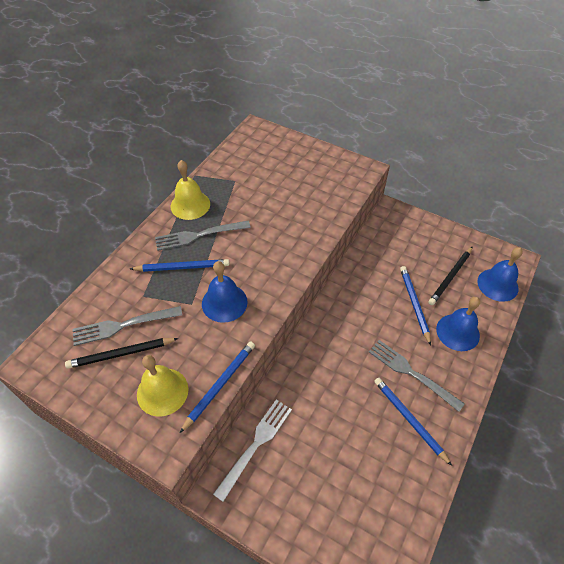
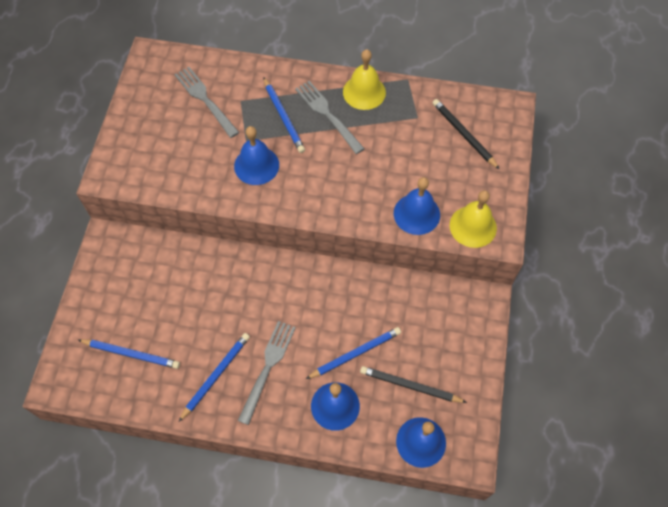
camera: 70 degrees right, 10 degrees up
black pencil [65,338,179,369] -> black pencil moved to [432,99,500,170]
yellow bell [137,355,188,417] -> yellow bell moved to [450,190,497,248]
blue pencil [180,341,255,433] -> blue pencil moved to [78,339,180,369]
white fork [213,400,292,502] -> none
none -> blue bell [394,177,440,235]

